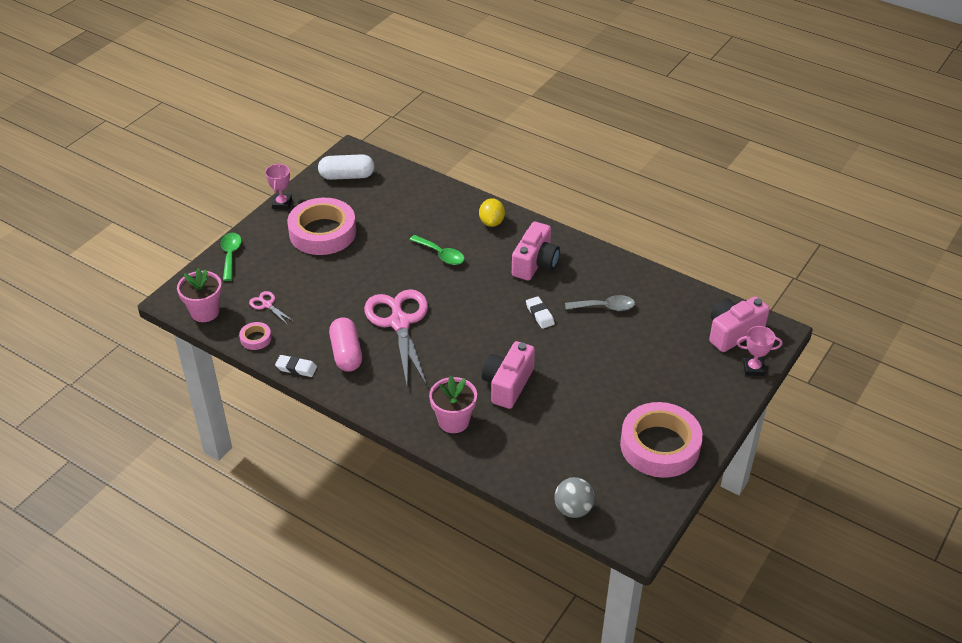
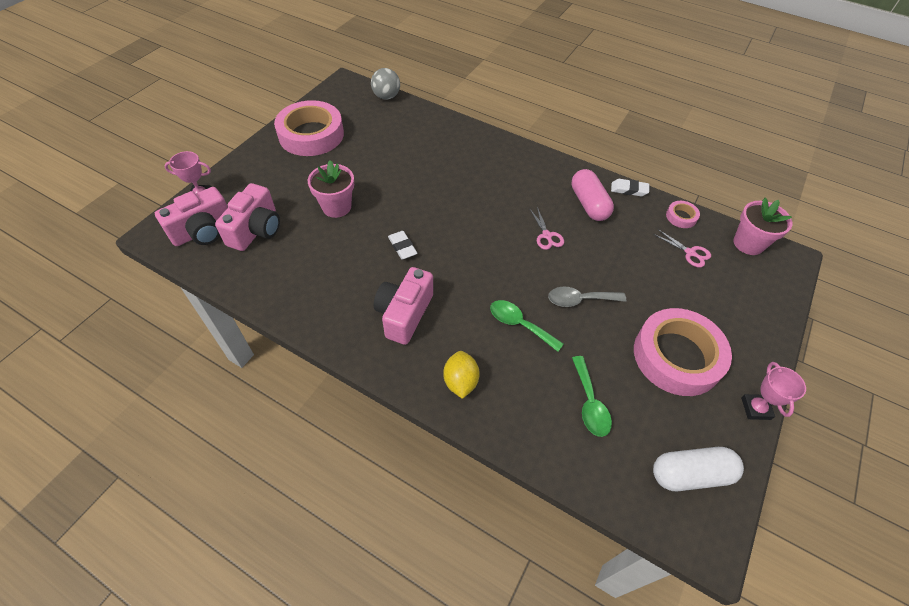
camera: 175 degrees right, 10 degrees up
green spoon [221,233,242,281] -> green spoon moved to [572,356,612,437]
pink scissors [364,289,428,386] -> pink scissors [530,207,564,250], size x0.42
pink flower pot [429,376,477,433] -> pink flower pot moved to [308,160,354,218]
pink camera [482,341,535,409] -> pink camera moved to [215,183,280,251]
grey spoon [565,295,635,311] -> grey spoon moved to [548,287,626,307]

